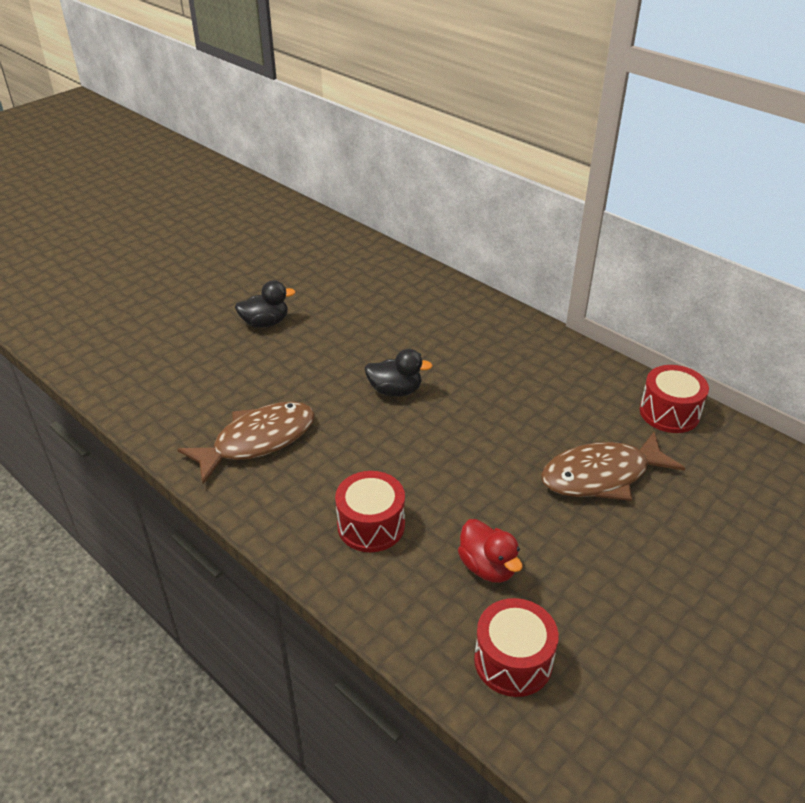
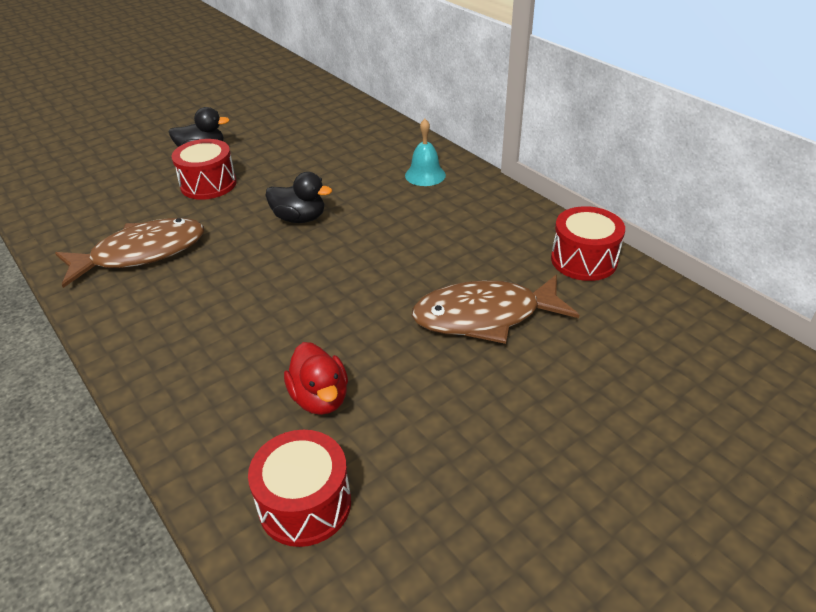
camera: 10 degrees right, 0 degrees up
red drum [335,471,405,552] -> red drum moved to [171,139,237,200]
none -> turquoise bell [405,119,446,186]

